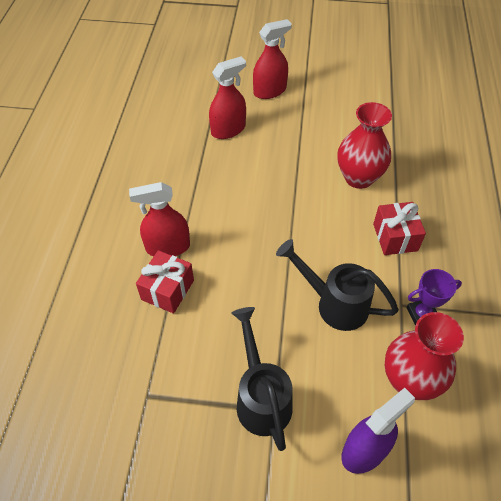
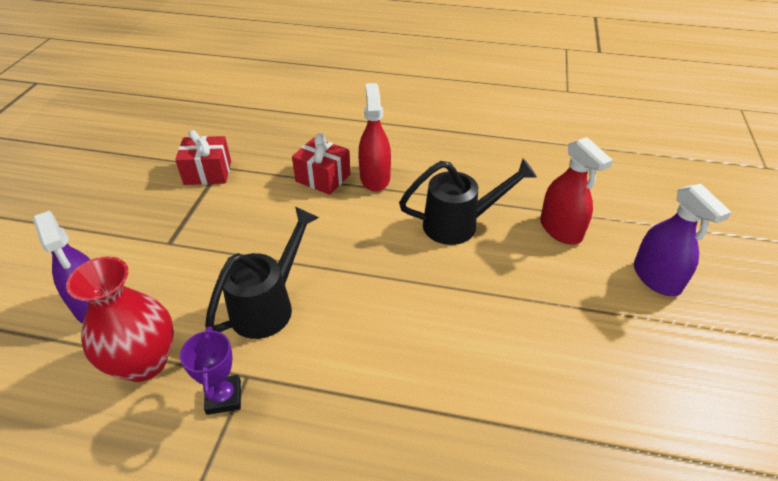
camera: 95 degrees right, 10 degrees down
black watering can [231,307,293,451] -> black watering can moved to [399,158,537,245]
red spray bottle [253,19,292,99] -> purple spray bottle [634,184,731,297]
red vase [337,102,392,189] -> none
red gift [373,202,426,255] -> red gift moved to [175,130,231,185]

